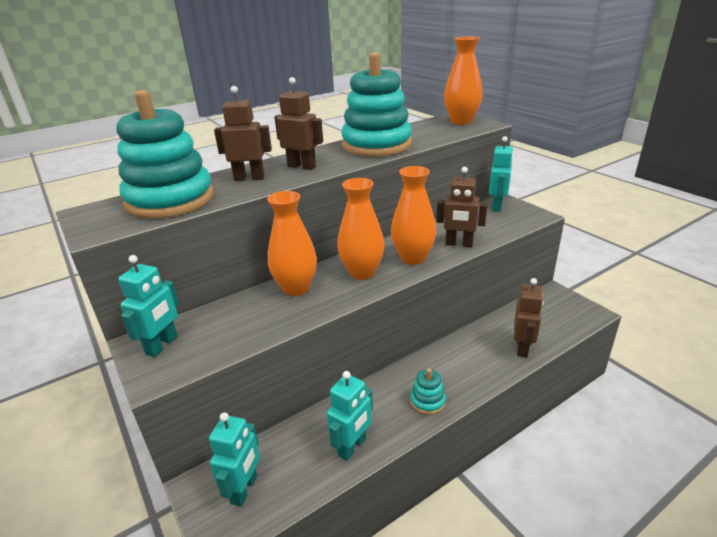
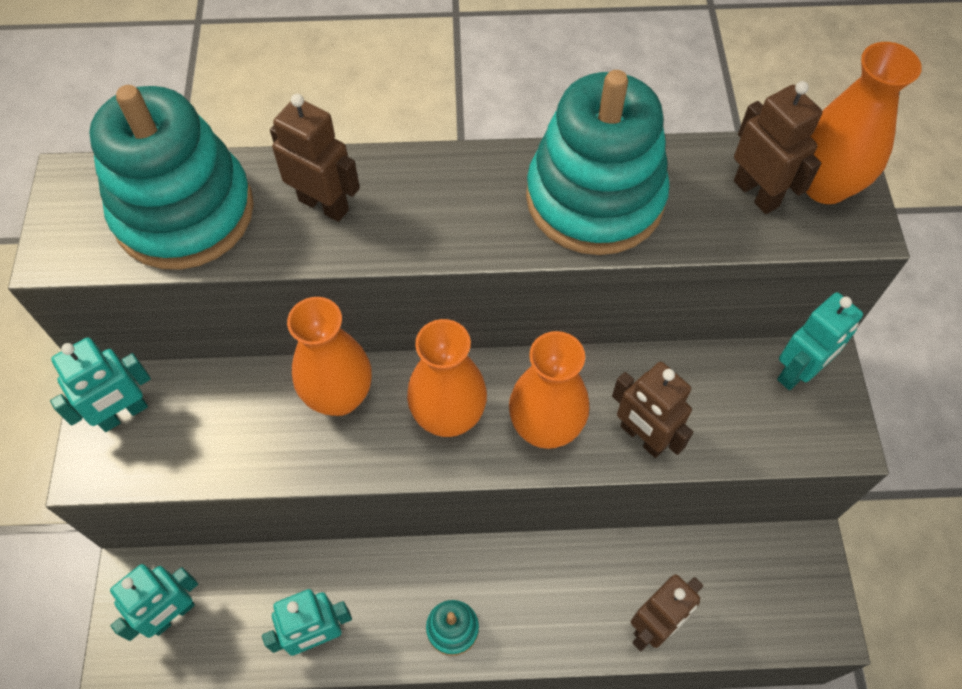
camera: 30 degrees right, 30 degrees up
brown robot [275,77,323,170] -> brown robot moved to [734,81,822,214]

